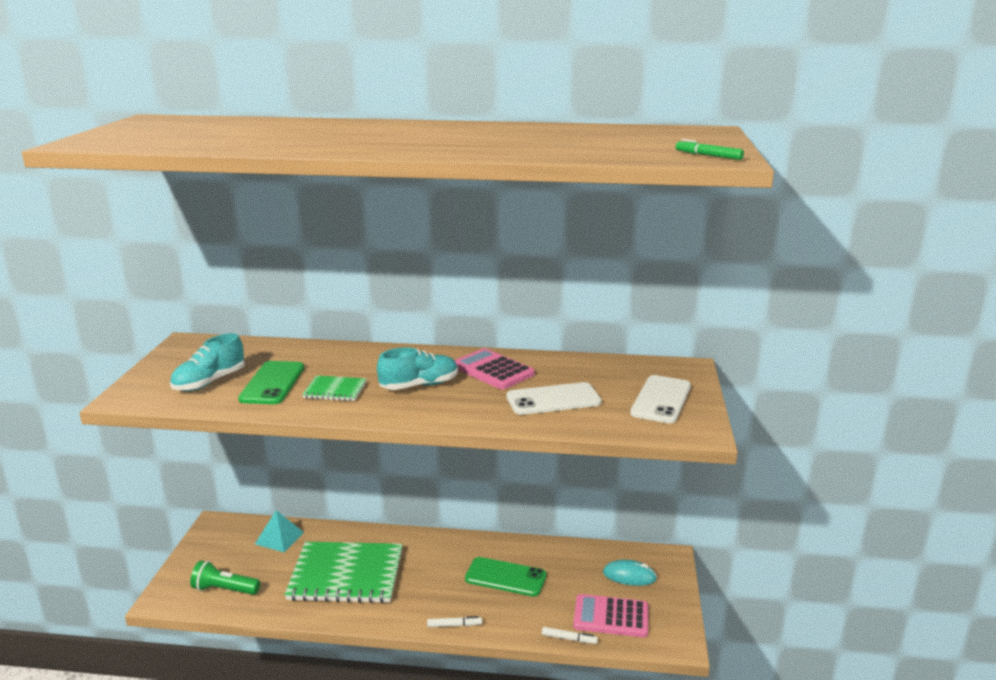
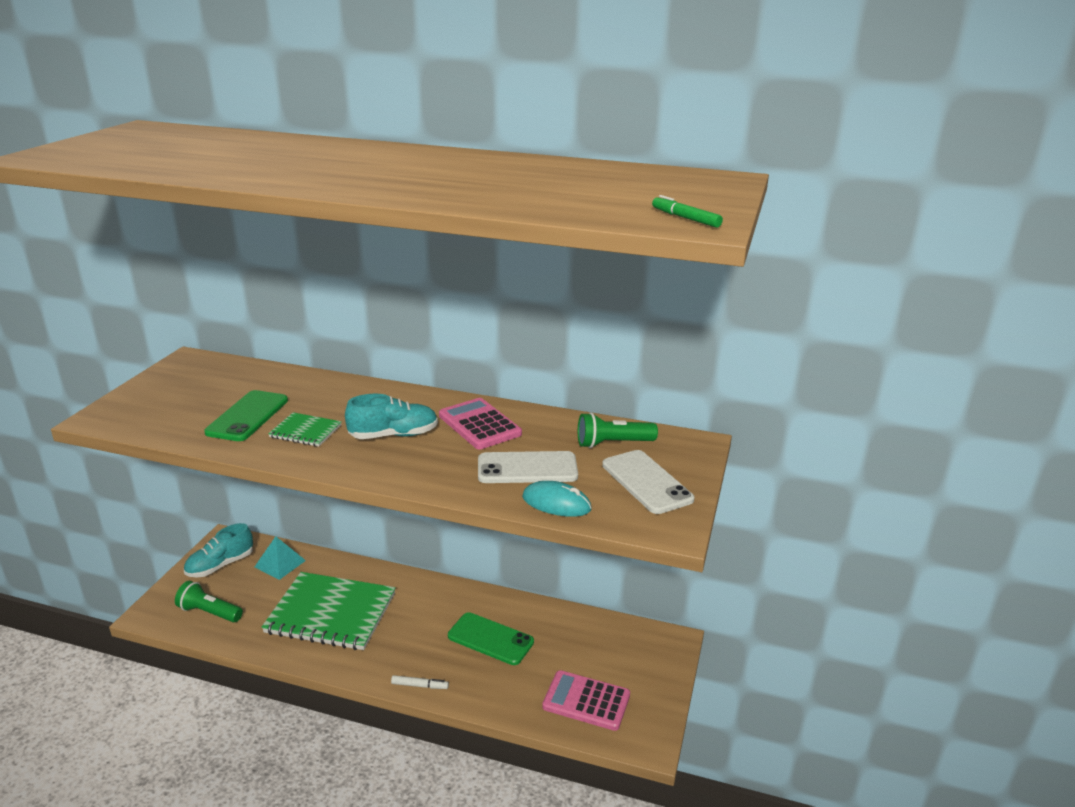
camera: 10 degrees right, 5 degrees up
turquoise shoe [170,333,245,391] -> turquoise shoe moved to [184,523,253,578]
white marker [542,627,598,644] -> none
turquoise mouse [603,560,657,586] -> turquoise mouse moved to [522,481,592,517]
white phone [630,375,691,423] -> white phone turned 60 degrees counterclockwise [602,450,694,514]
none -> green flashlight [578,412,658,448]

